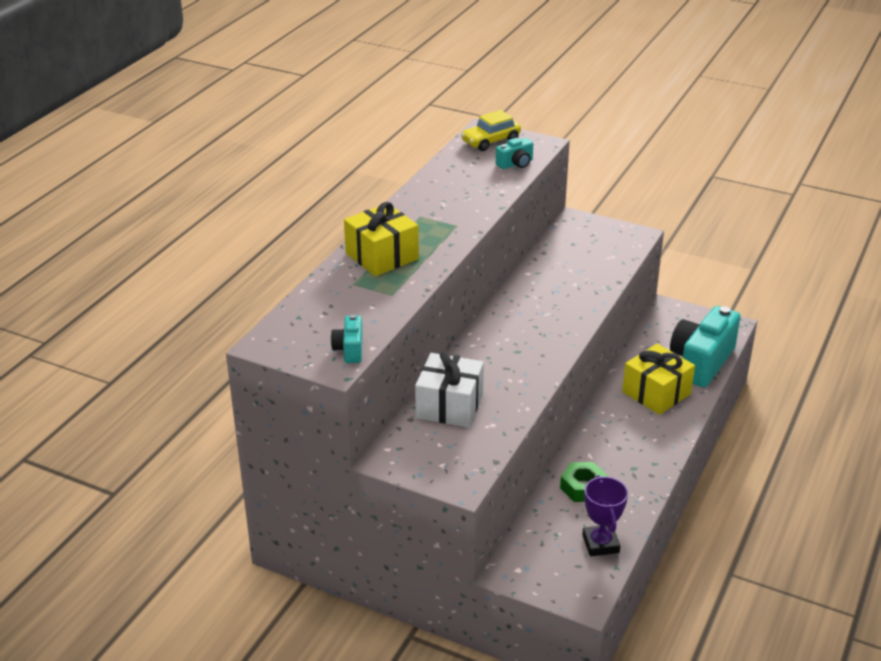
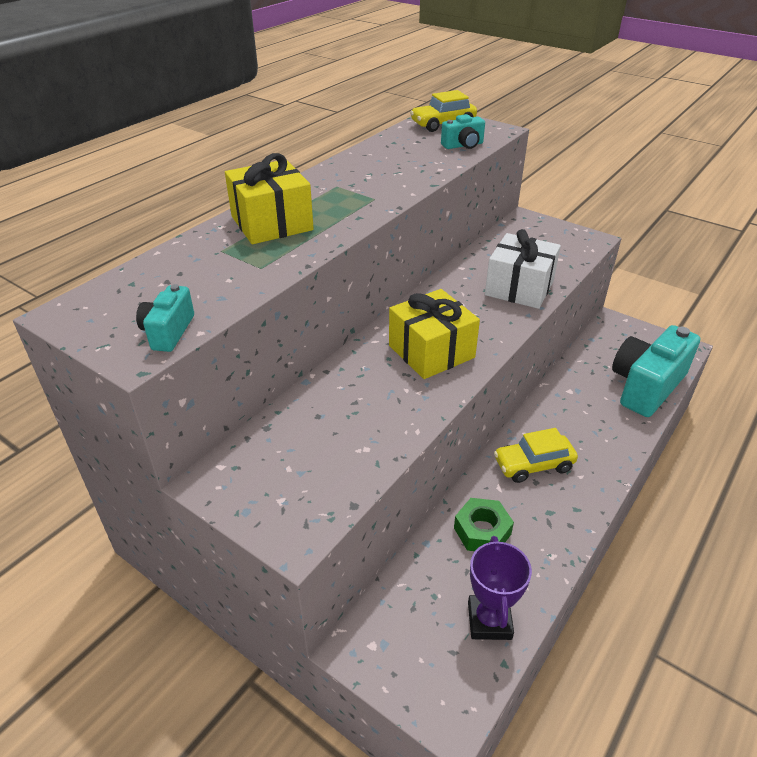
camera: 10 degrees right, 5 degrees up
white gift [415,351,484,428] -> white gift moved to [485,229,561,309]
yellow gift [622,344,695,415] -> yellow gift moved to [389,289,480,379]
none -> yellow car [494,428,578,483]

